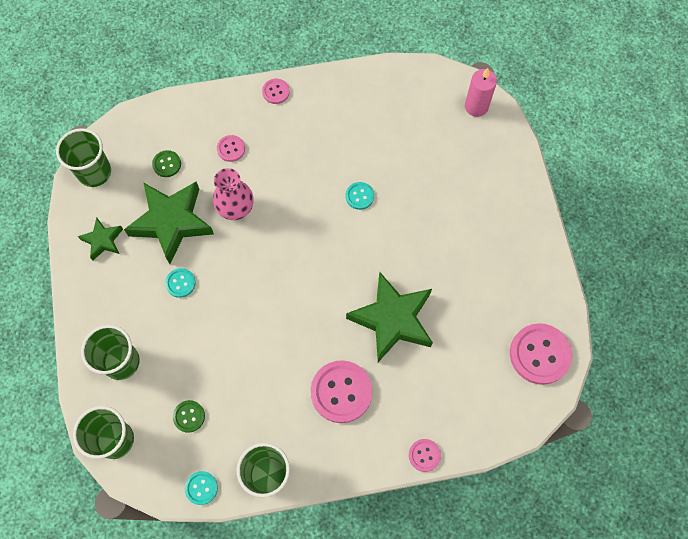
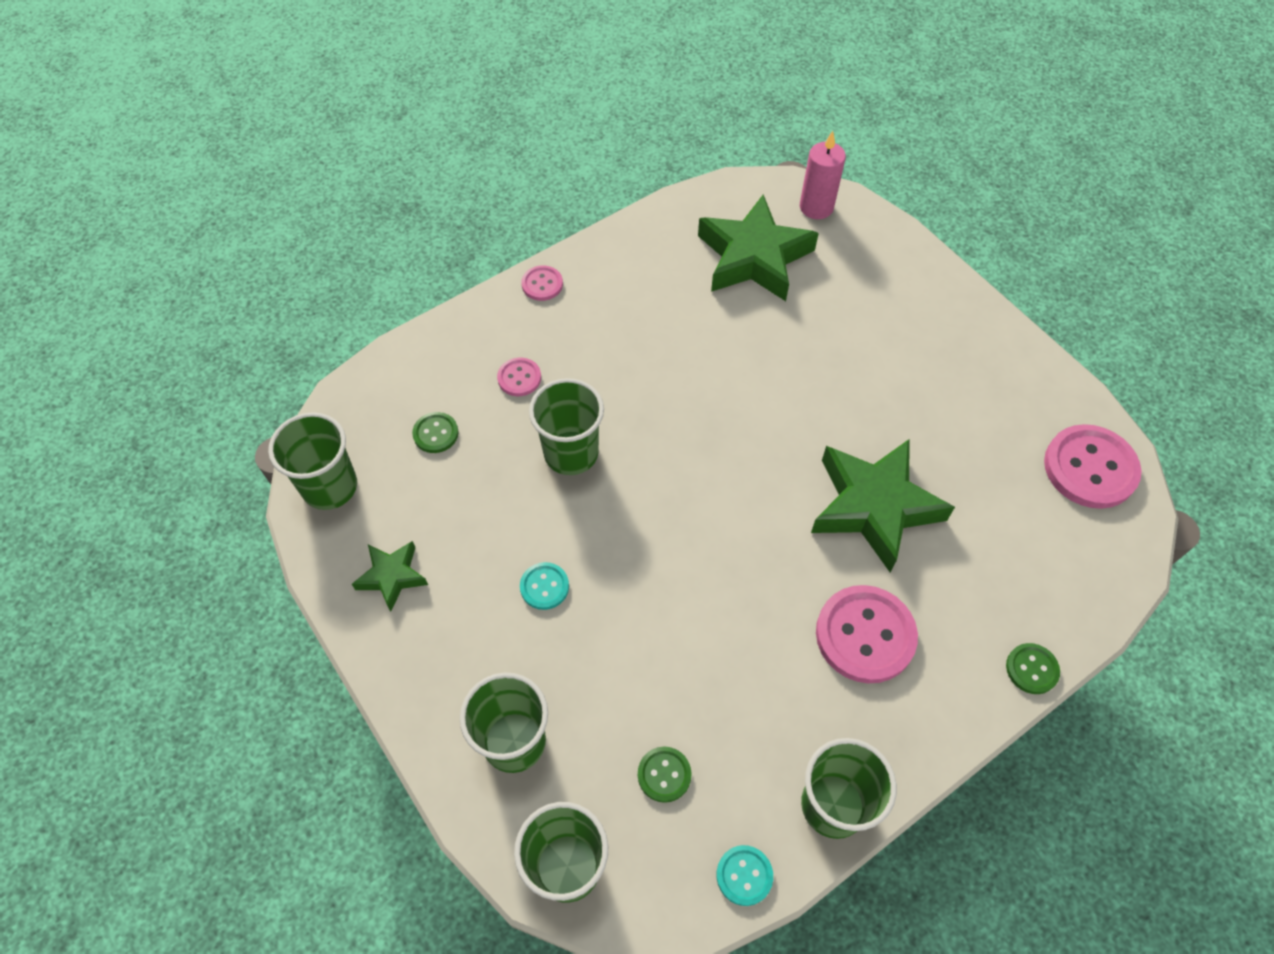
camera: 25 degrees left, 10 degrees down
green star [124,181,214,264] -> green star moved to [698,194,819,301]
pink vase [213,168,254,220] -> green cup [529,378,604,475]
turquoise button [346,182,374,210] -> none
pink button [409,439,441,472] -> green button [1006,643,1060,694]

